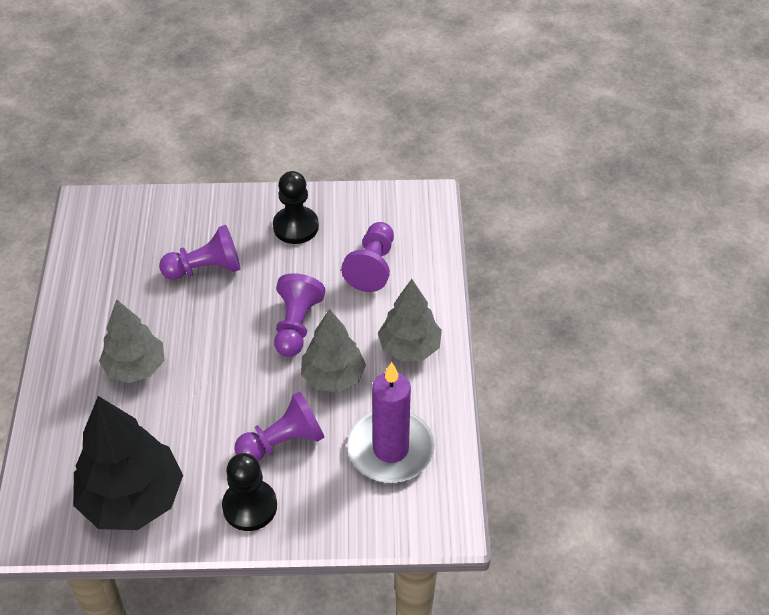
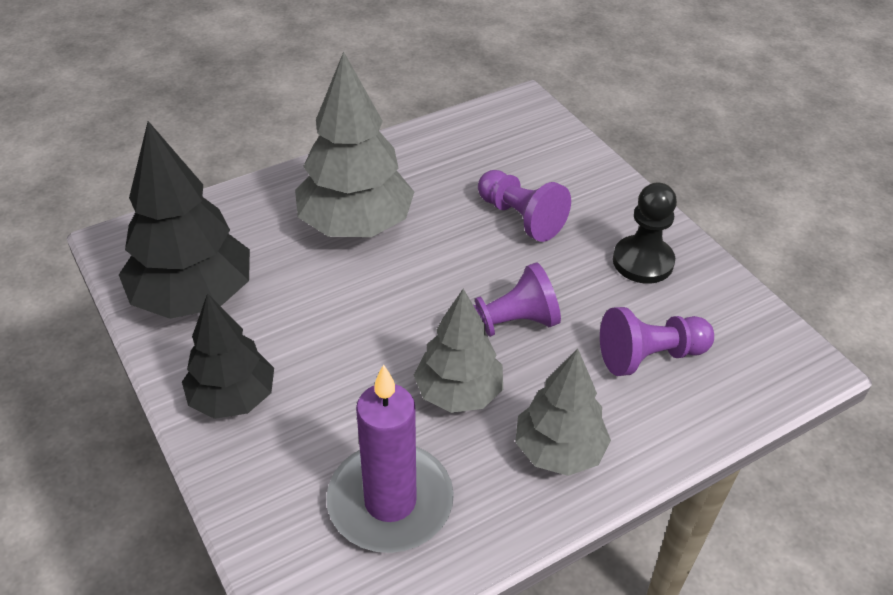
camera: 60 degrees right, 5 degrees down
grey tree [99,299,164,383] -> grey tree [295,51,414,237], size x1.55
black pawn [222,453,277,531] -> black tree [182,293,274,419]
purple pawn [234,391,324,461] -> none

